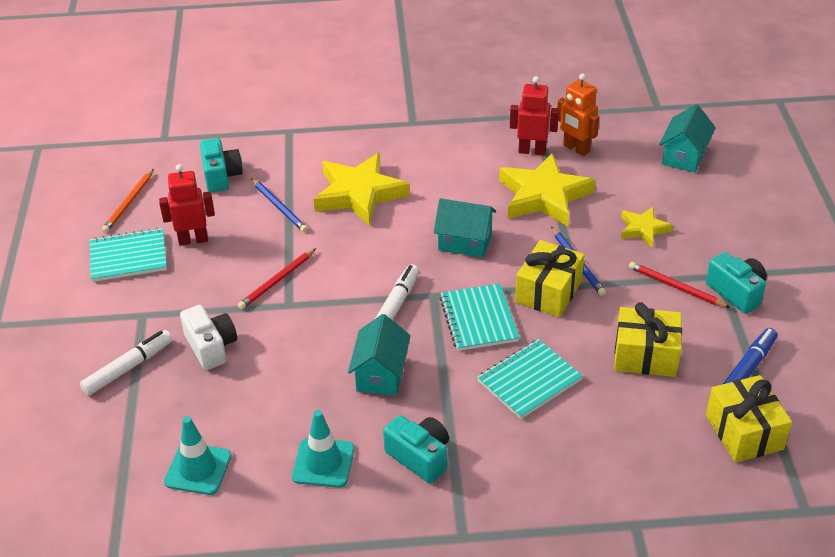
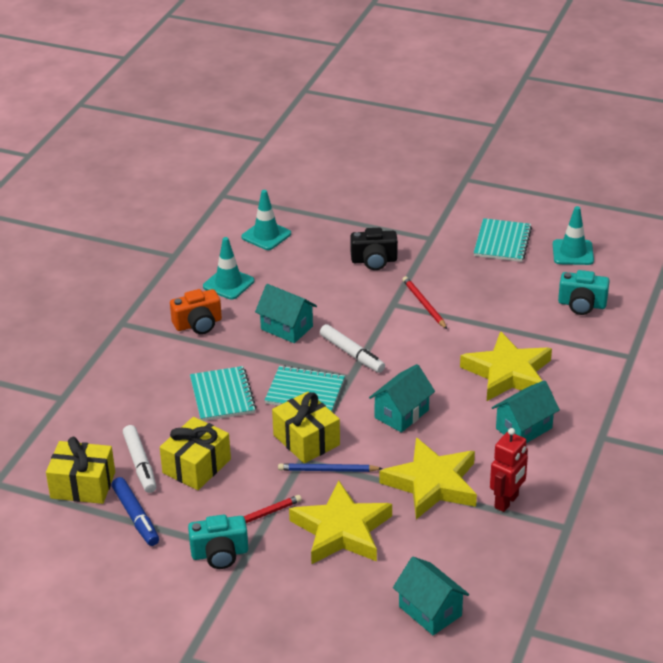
camera: 115 degrees right, 5 degrees down
white marker [80,330,173,396] -> white marker moved to [123,425,157,493]
orange pencil [102,169,154,233] -> turquoise traffic cone [553,206,594,265]
red robot [159,164,215,246] -> none
white camera [180,305,237,370] -> black camera [350,228,398,270]
blue pencil [251,178,308,232] -> none
turquoise camera [383,415,449,483] -> orange camera [170,289,222,334]
orange robot [557,74,599,156] -> none
yellow star [621,207,673,247] -> yellow star [289,481,392,564], size x1.89
none -> turquoise house [492,380,560,443]

